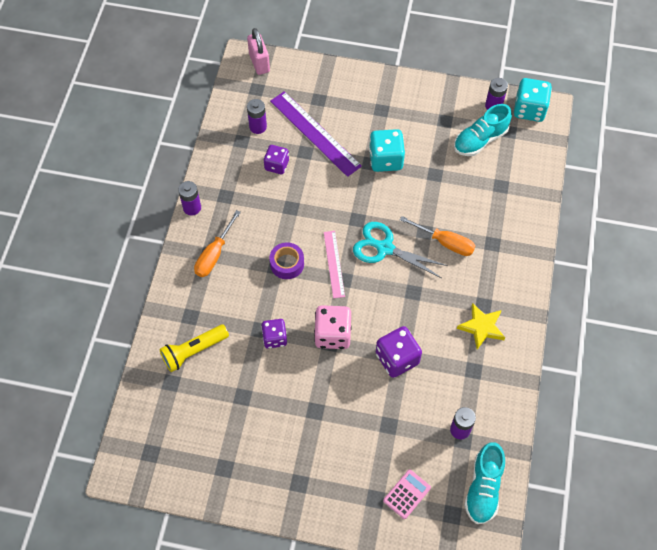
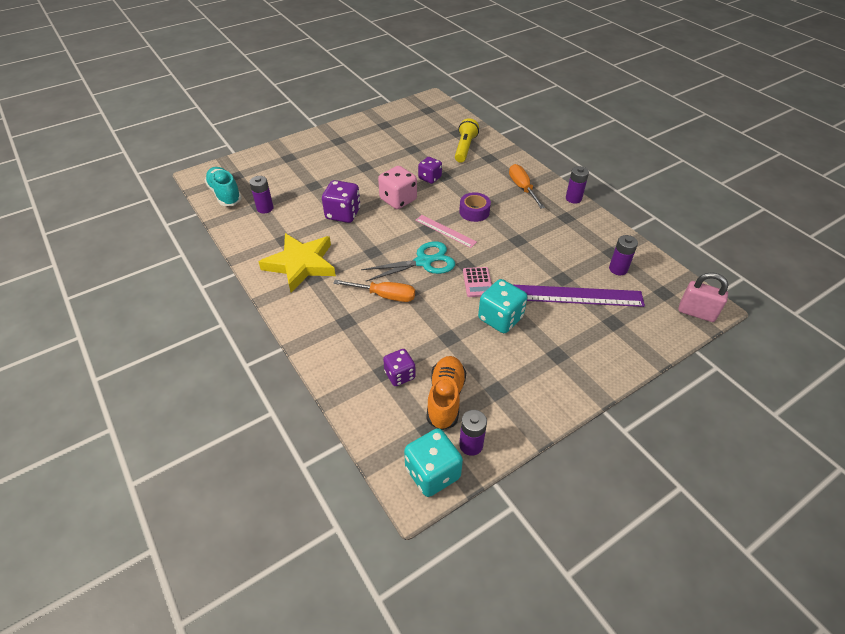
camera: 135 degrees right, 15 degrees down
purple dice [264,145,289,174] -> purple dice moved to [383,349,416,386]
pink calculator [383,469,431,519] -> pink calculator moved to [463,267,492,297]
orange screwdriver [400,216,475,256] -> orange screwdriver turned 150 degrees counterclockwise [333,280,415,302]
turquoise shoe [454,104,512,156] -> orange shoe [426,356,466,430]
yellow star [457,303,505,350] -> yellow star [259,233,336,293], size x1.66

